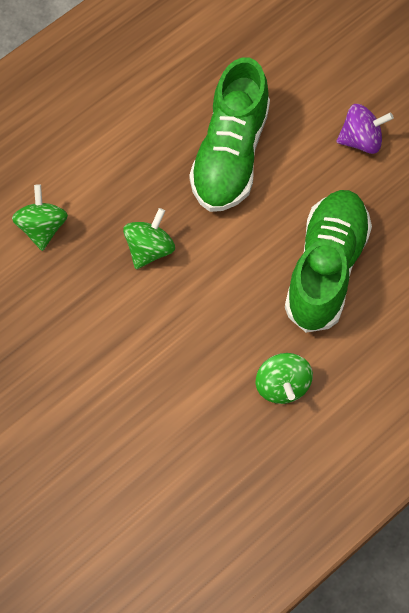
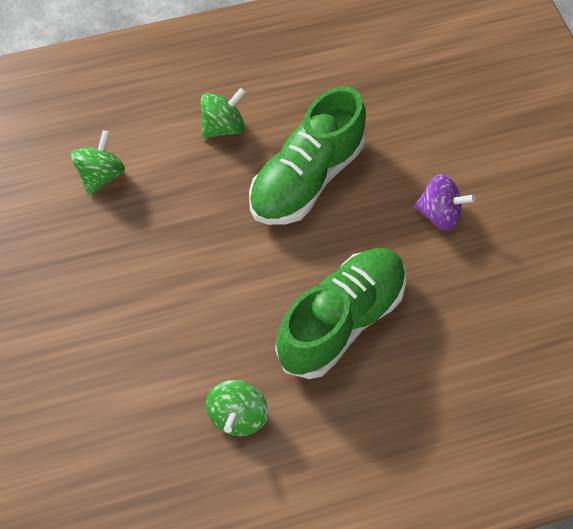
camera: 25 degrees right, 5 degrees down
green spinning top [123,208,175,269] -> green spinning top moved to [201,88,246,139]

